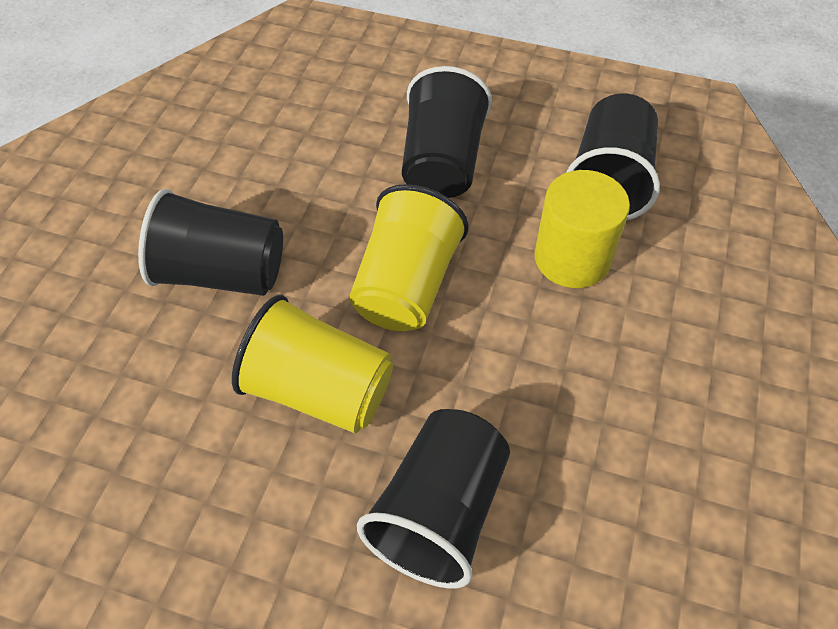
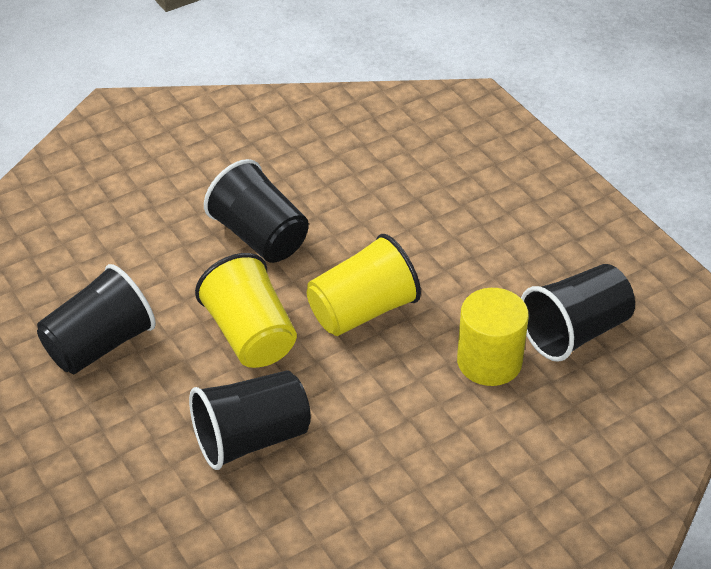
camera: 40 degrees right, 10 degrees down
black cup [402,66,492,198] -> black cup moved to [37,264,156,374]

